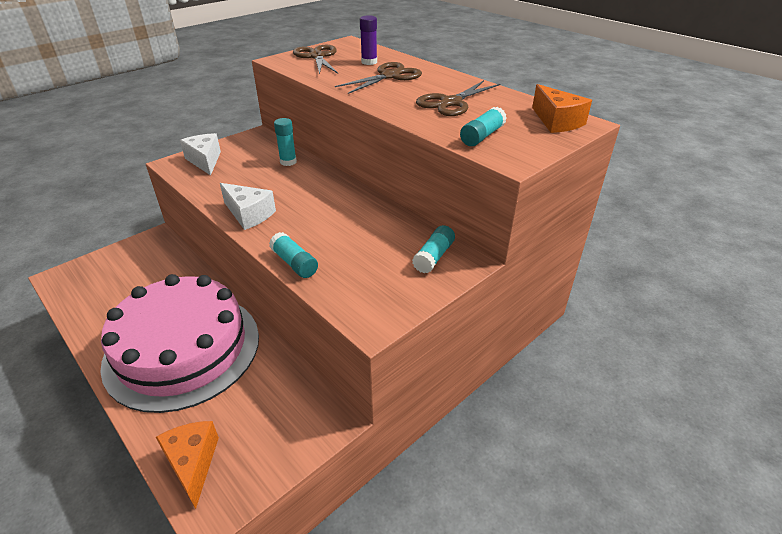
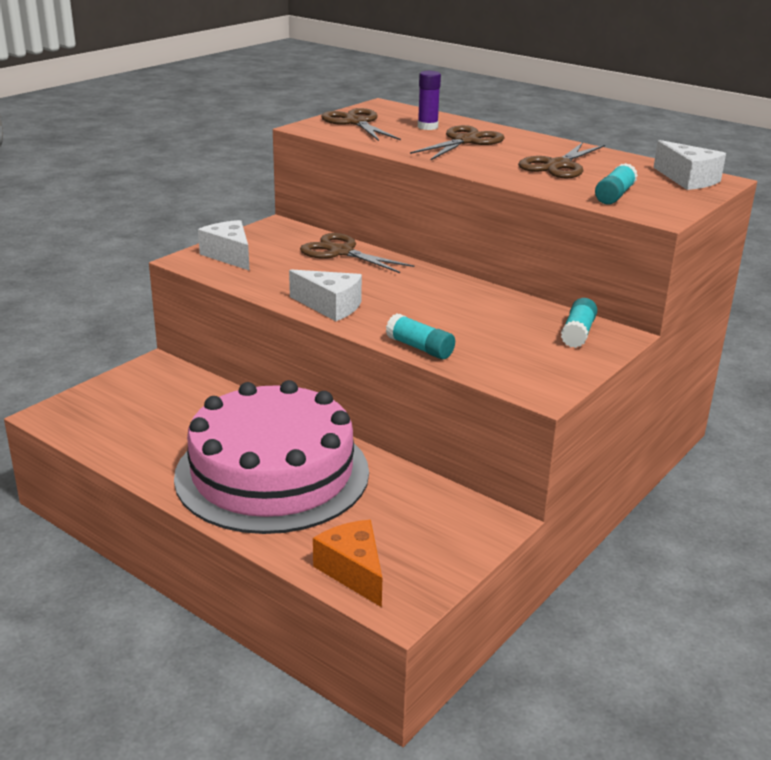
camera: 10 degrees left, 10 degrees down
turquoise glue stick [274,118,297,166] -> brown scissors [300,233,415,273]
orange cheese [532,84,592,133] -> white cheese [654,140,726,190]

